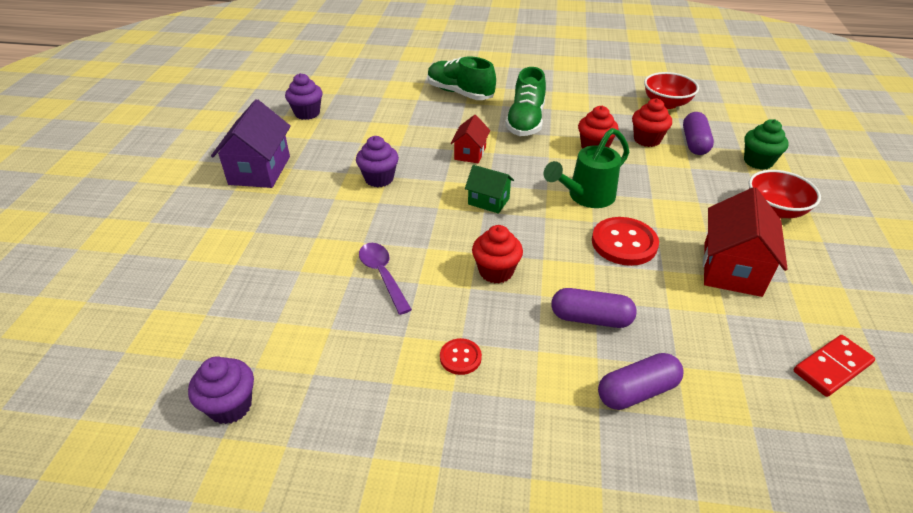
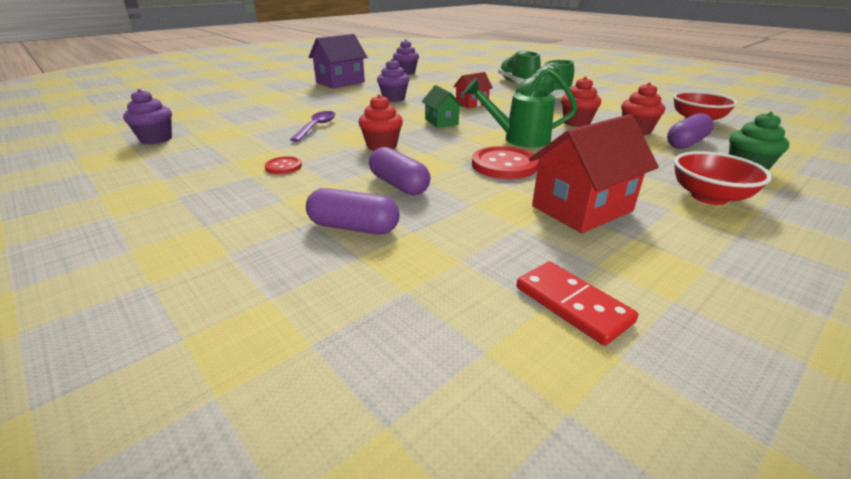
camera: 40 degrees right, 10 degrees down
red domino [794,335,875,397] -> red domino turned 45 degrees clockwise [517,262,638,346]

